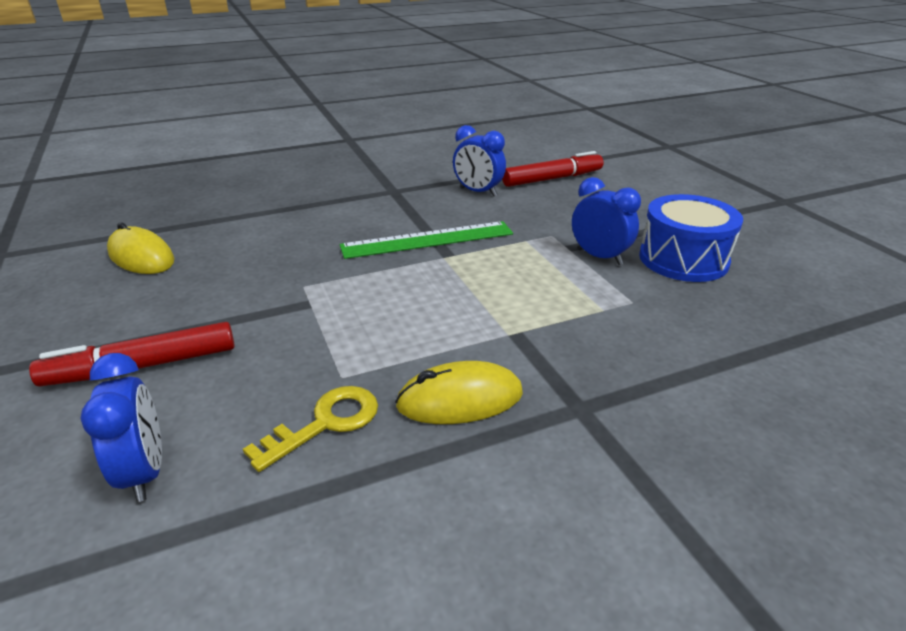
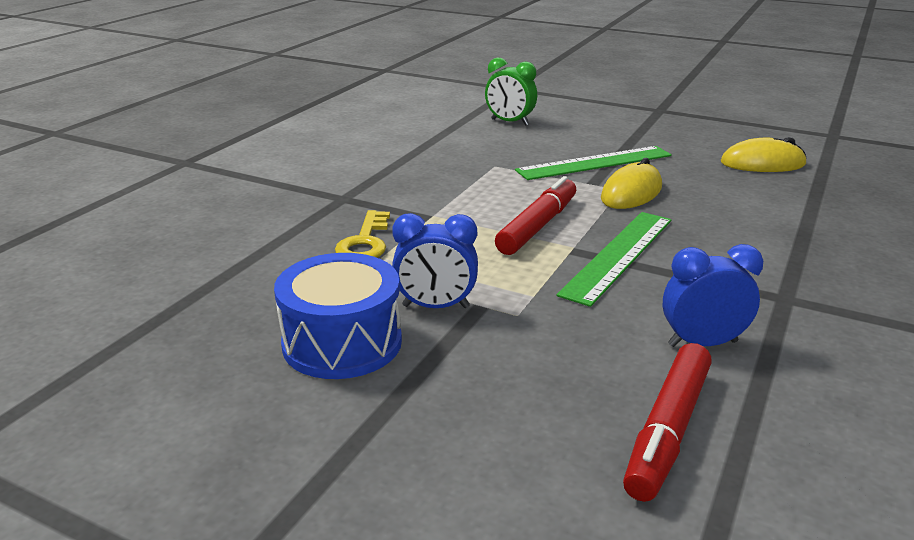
camera: 140 degrees right, 5 degrees down
red marker [29,322,235,387] -> red marker moved to [495,176,576,255]
blue clock [81,353,162,502] -> green clock [485,57,537,126]
yellow key [243,386,378,472] -> yellow key moved to [335,210,390,258]
yellow mouse [395,361,523,424] -> yellow mouse moved to [601,158,662,209]
none -> green ruler [515,146,672,180]

